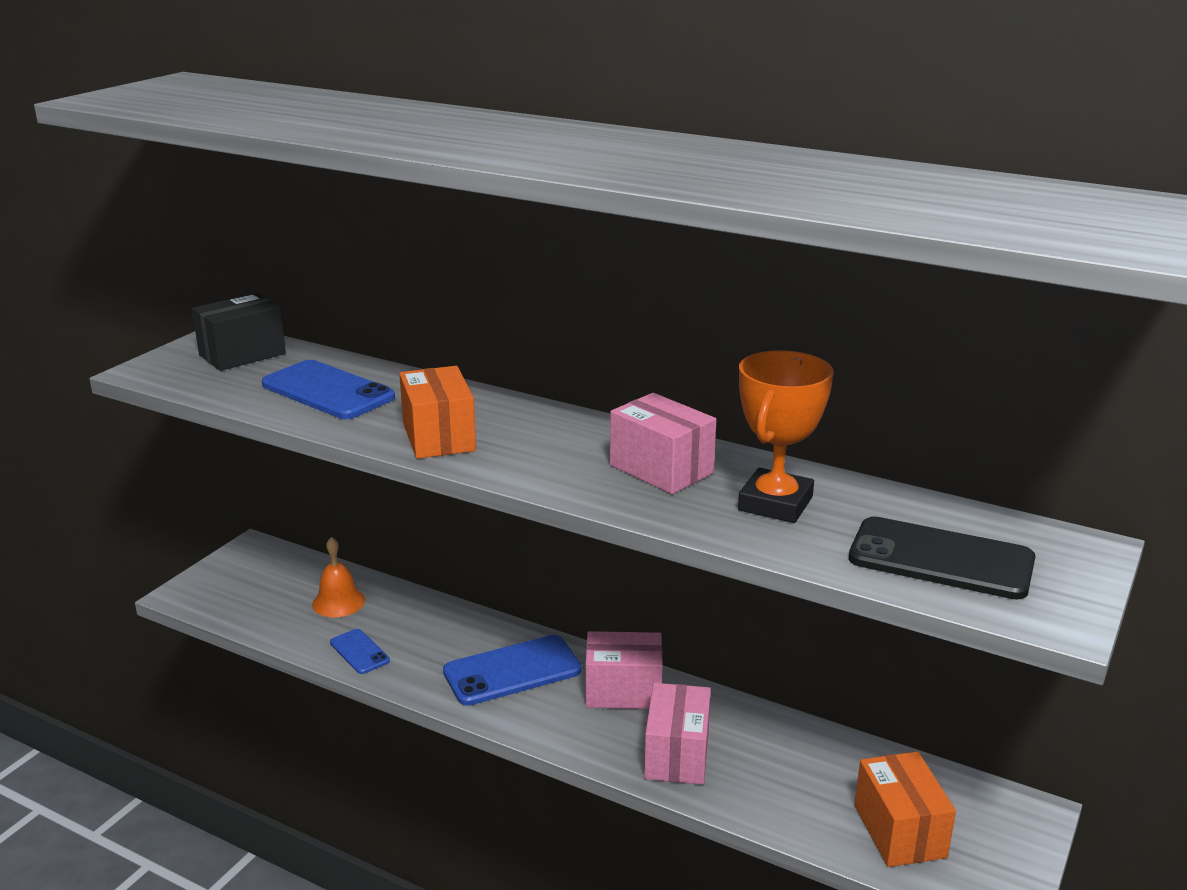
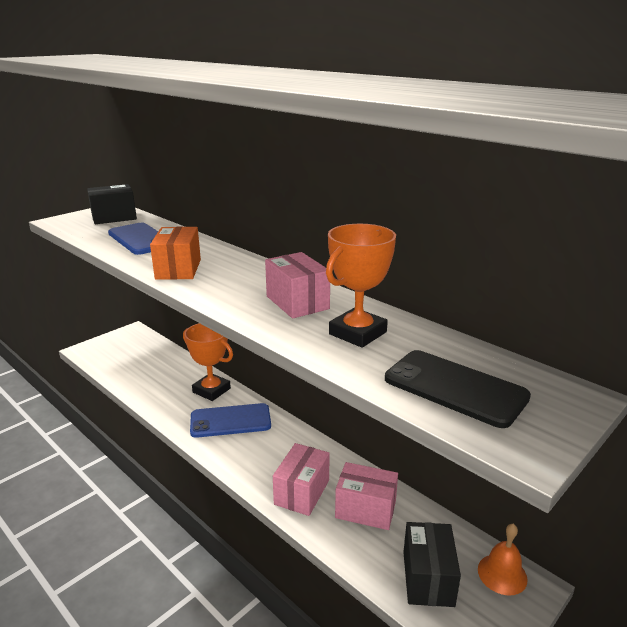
camera: 15 degrees right, 0 degrees up
orange bell [312,537,365,617] -> orange bell moved to [478,524,528,596]
blue phone [330,629,390,674] -> none
pink box [585,631,663,709] -> pink box moved to [335,462,398,530]
orange box [855,751,956,867] -> black box [403,522,461,607]
none -> orange trophy [183,323,233,401]

